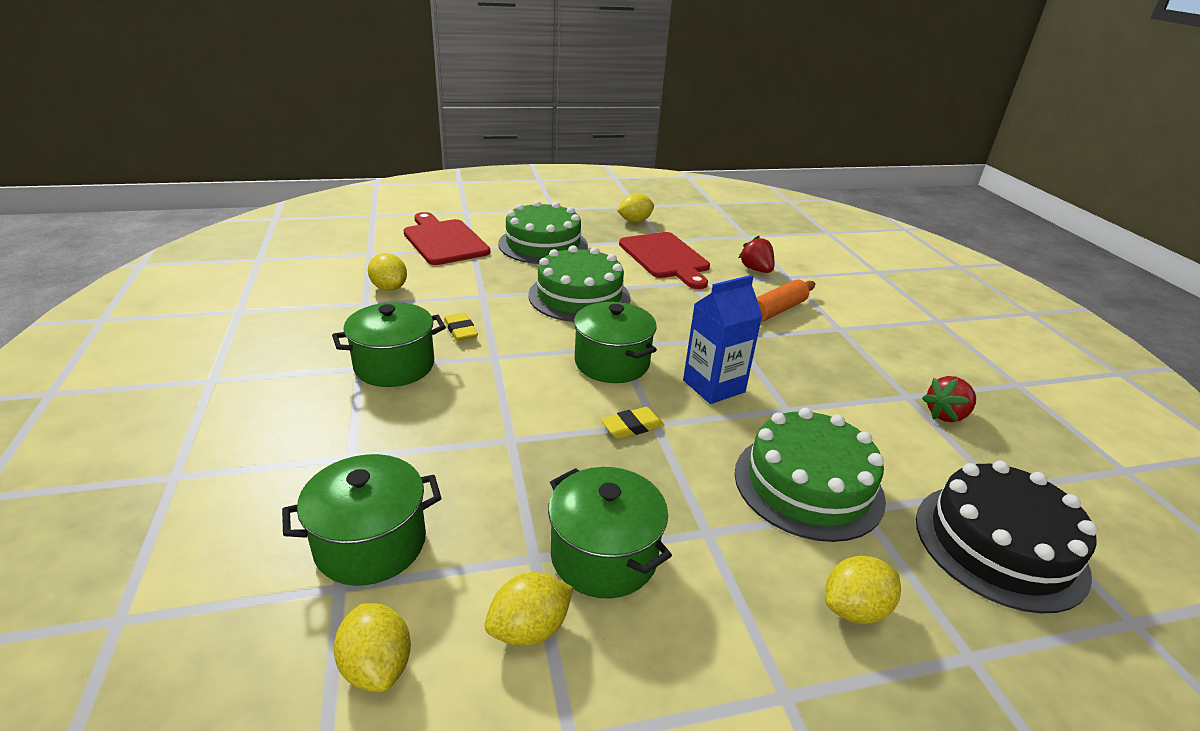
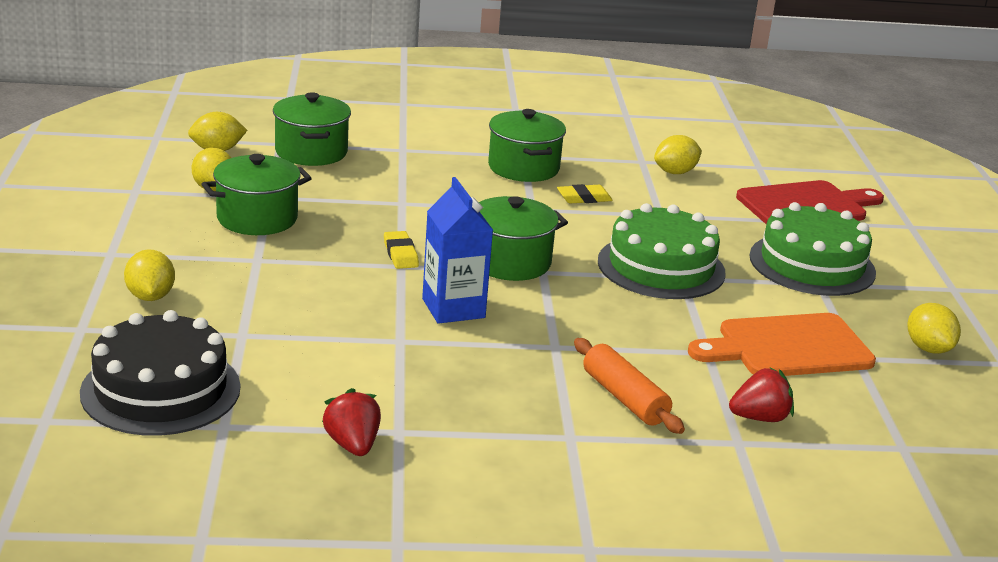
camera: 100 degrees right, 5 degrees down
red cutting board [619,232,710,289] -> orange cutting board [688,313,876,376]
green cake [735,408,886,542] -> none

